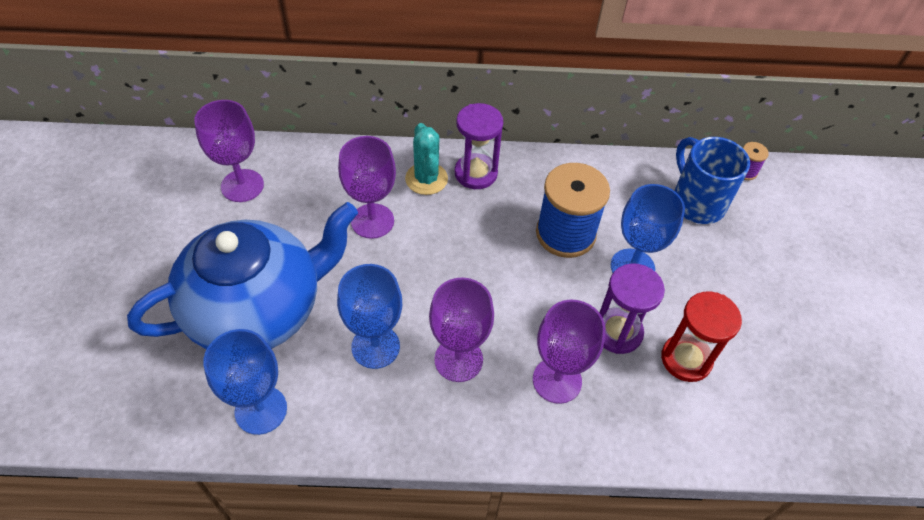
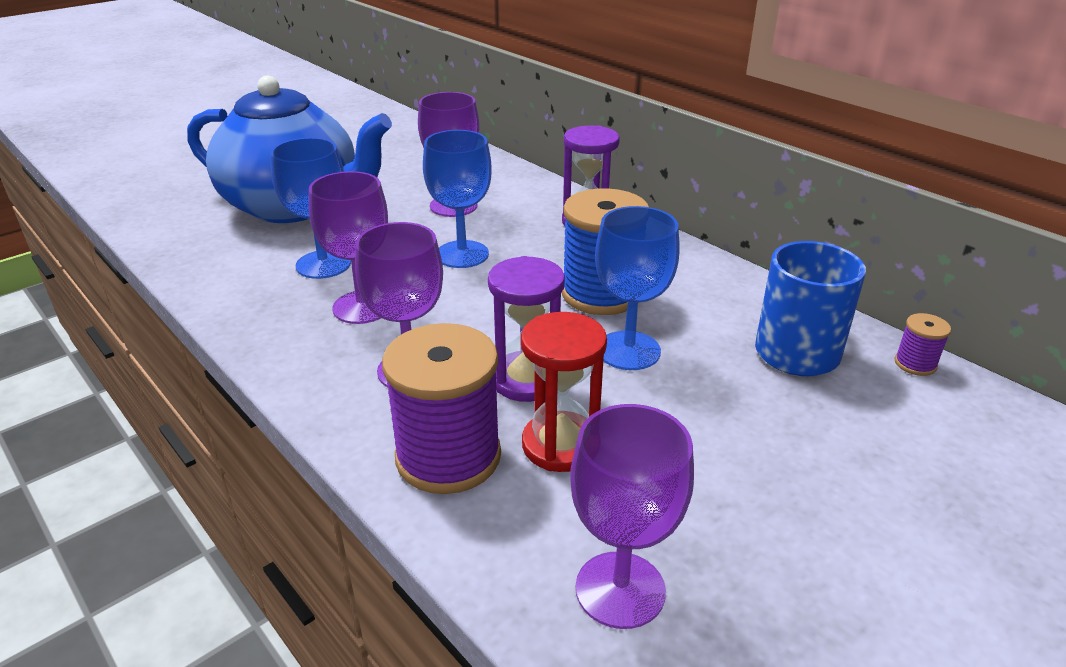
camera: 50 degrees right, 20 degrees down
purple goblet [194,100,264,202] -> purple goblet moved to [570,404,694,629]
blue goblet [203,329,287,435] -> blue goblet moved to [423,130,492,268]
turquoise cactus [405,123,448,195] -> none
none -> purple spool [382,323,501,494]

